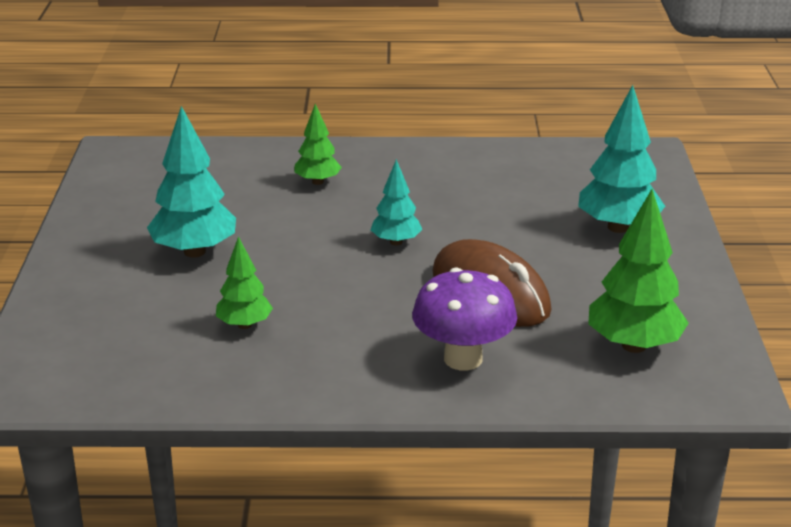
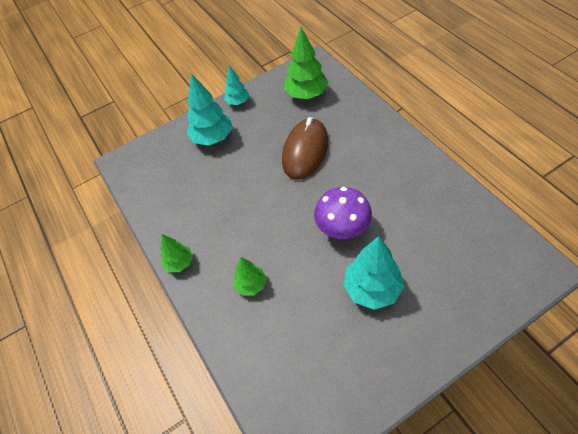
camera: 115 degrees left, 25 degrees up
green tree [216,236,273,329] -> green tree moved to [161,234,193,272]
turquoise tree [371,159,422,245] -> turquoise tree moved to [224,66,249,105]
purple mushroom [412,267,517,371] -> purple mushroom moved to [314,187,372,239]

